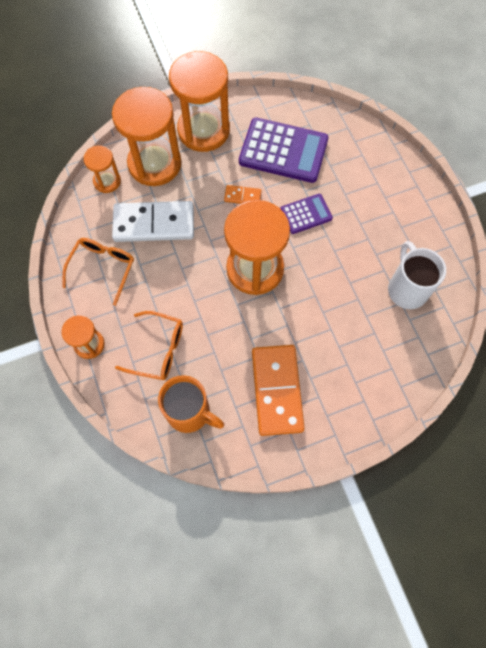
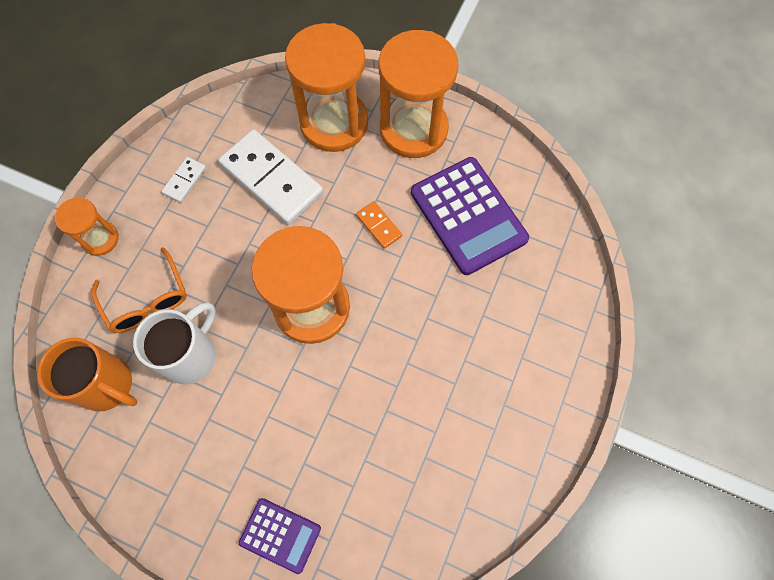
camera: 45 degrees right, 0 degrees up
orange glasses [62,238,134,306] -> white domino [161,157,206,203]
orange hourglass [83,145,121,193] -> none
orange mug [158,375,224,433] -> orange mug turned 45 degrees counterclockwise [37,338,137,412]
orange domino [252,345,305,436] -> none
purple calculator [280,194,333,234] -> purple calculator moved to [239,498,321,574]
white mug [388,241,446,309] -> white mug moved to [133,302,216,384]

